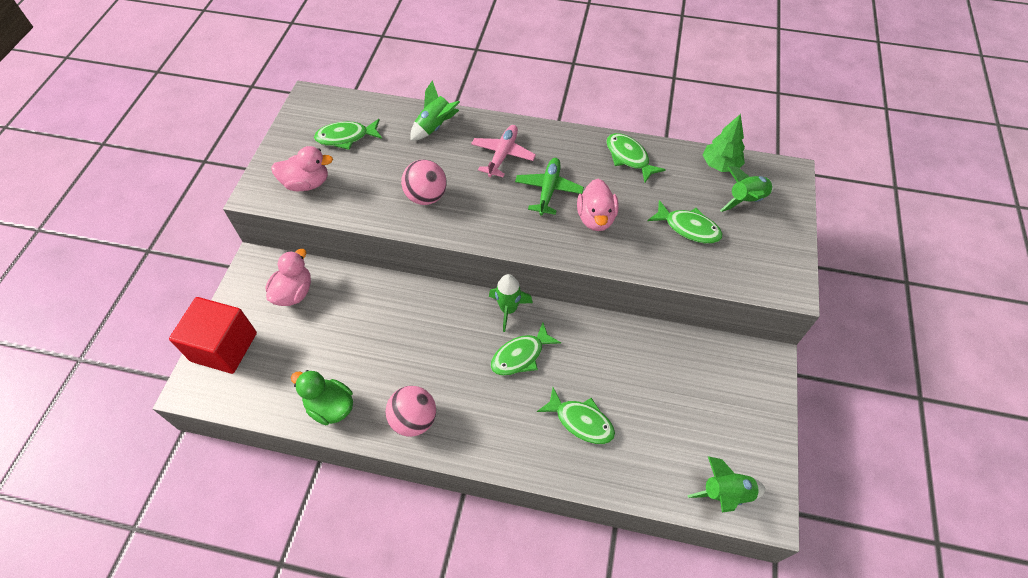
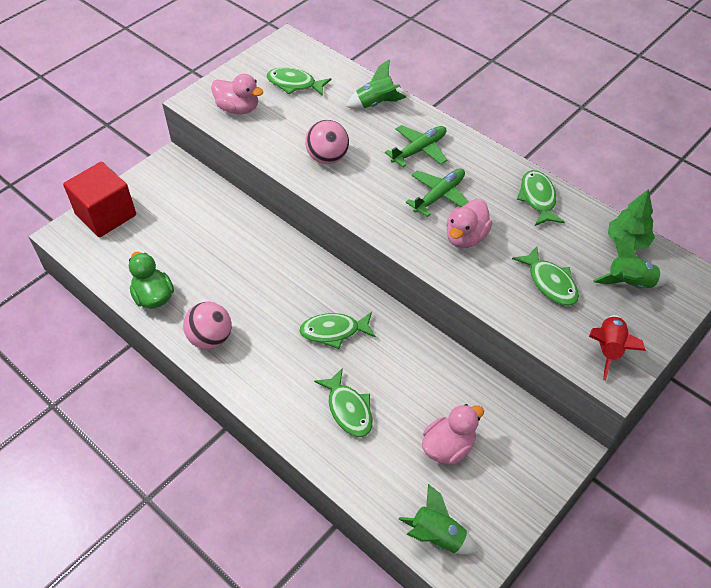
camera: 30 degrees right, 5 degrees down
pink duck [265,249,311,306] -> pink duck moved to [422,404,484,465]
pink plane [471,125,536,177] -> green plane [385,125,447,167]
green rocket [489,274,533,332] -> none
none -> red rocket [589,315,646,381]

